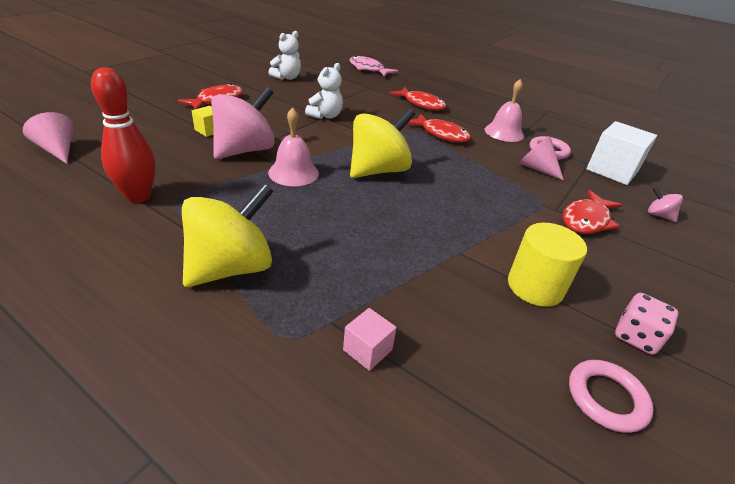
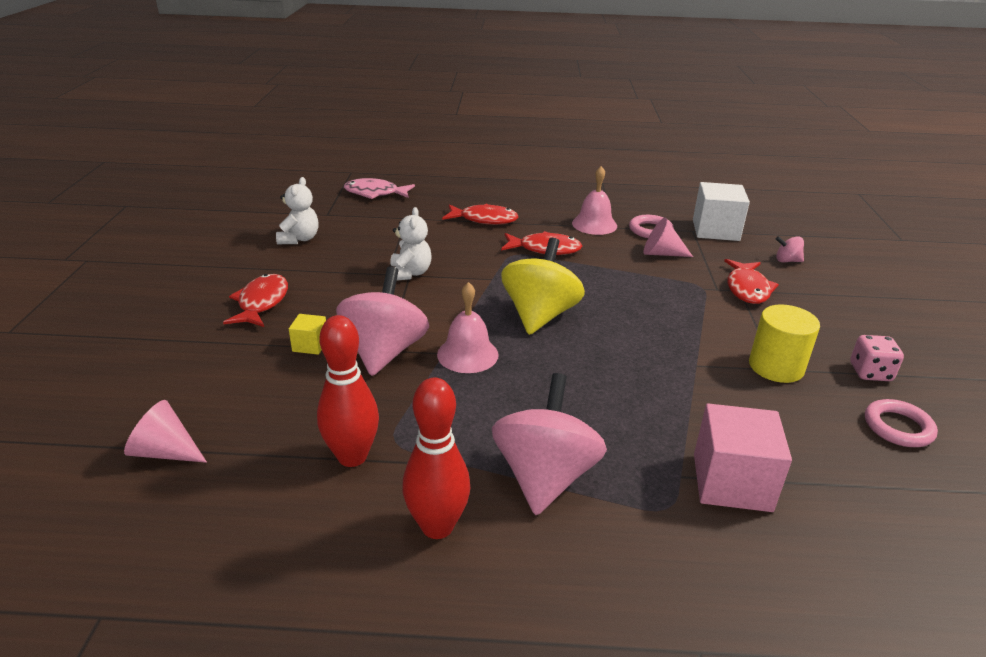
camera: 30 degrees left, 5 degrees down
yellow spinning top [182,183,274,287] -> pink spinning top [492,373,607,515]
pink cube [343,308,397,371] -> pink cube [694,403,792,512], size x2.01
none -> red bowling pin [402,377,470,539]

